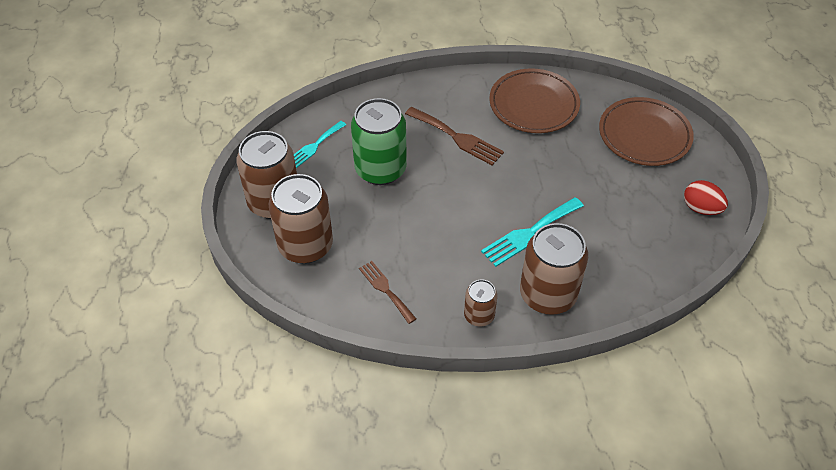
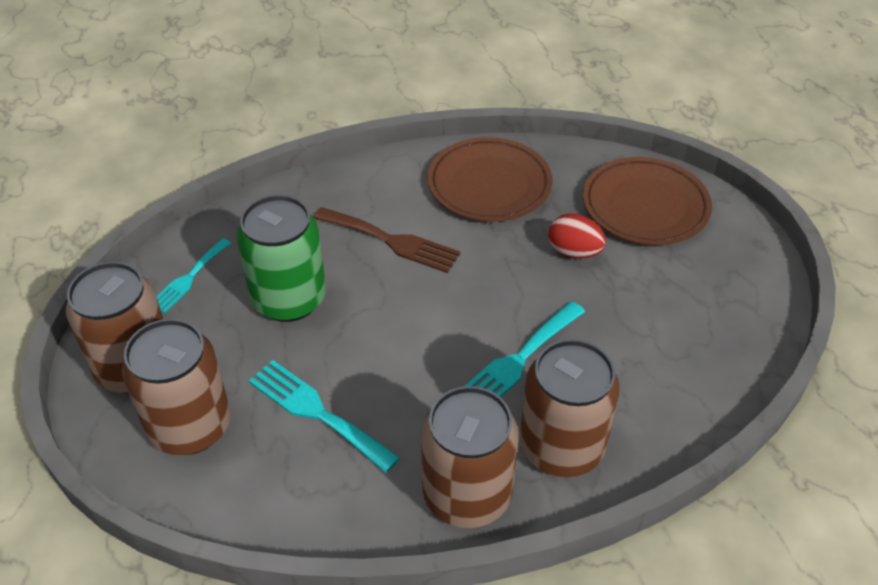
camera: 10 degrees left, 5 degrees down
brown fork [359,261,416,324] -> none
brown can [464,280,497,326] -> brown can [421,386,519,528], size x1.91
red egg [684,180,728,215] -> red egg moved to [549,214,606,259]
none -> turquoise fork [249,360,400,473]

